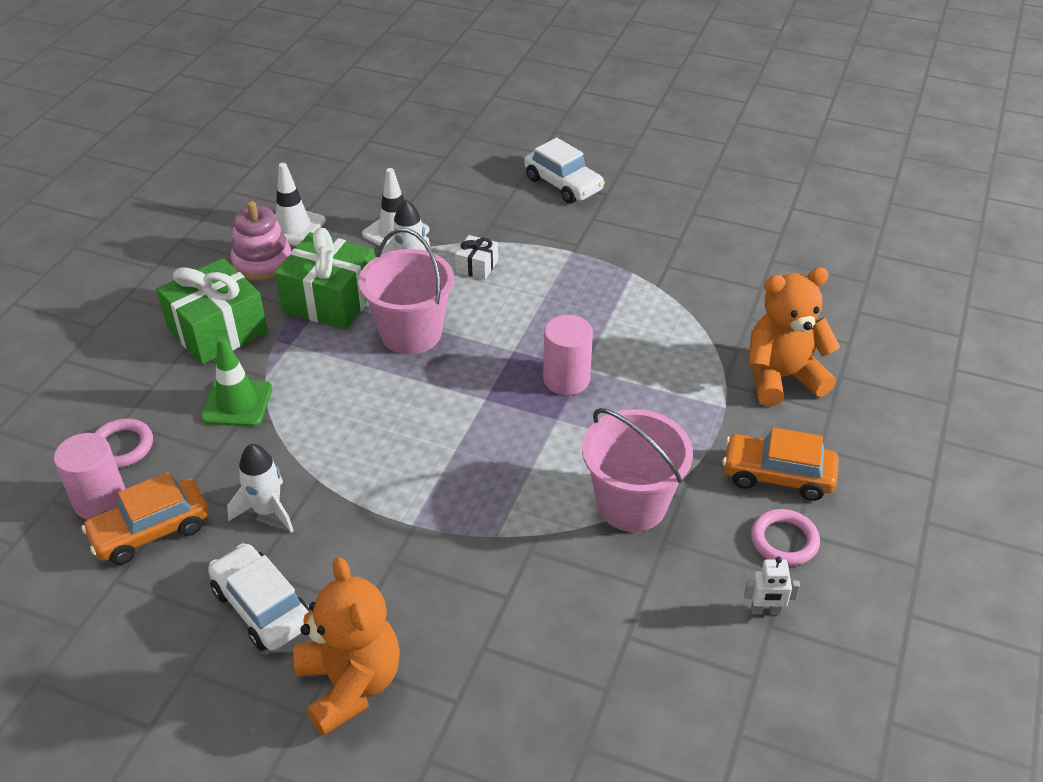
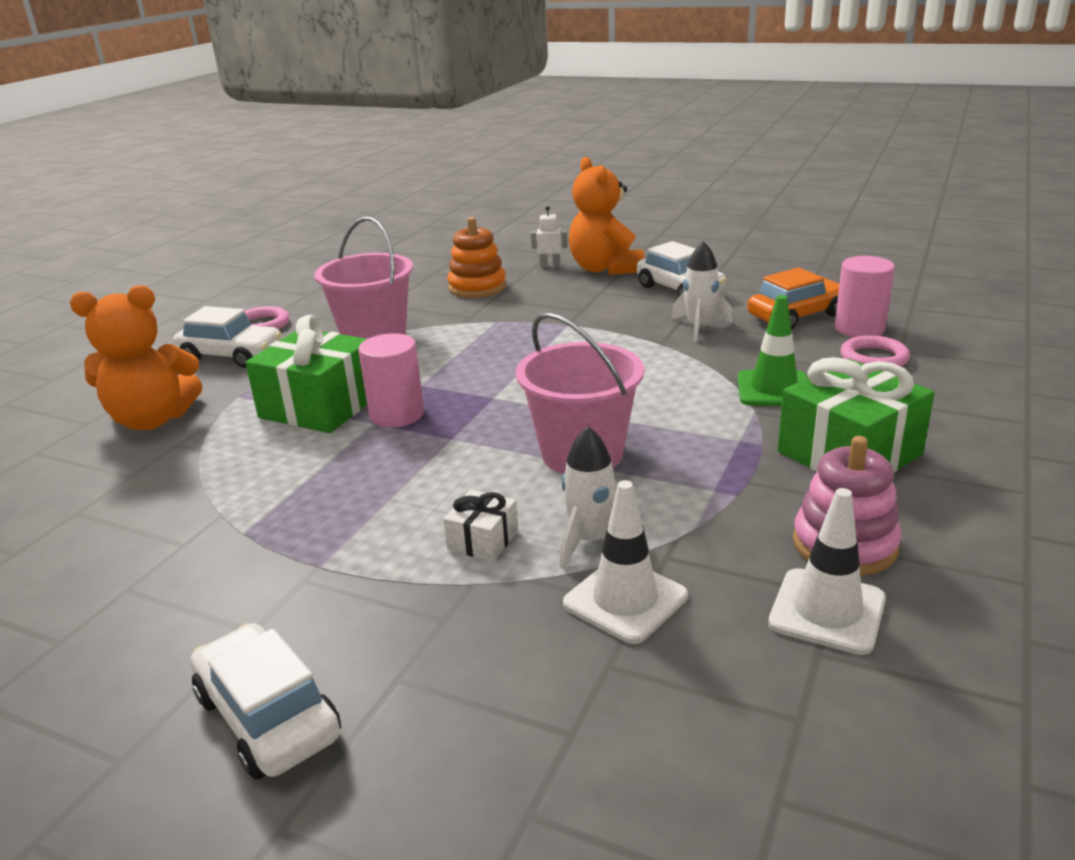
camera: 175 degrees left, 15 degrees down
green gift [275,228,375,330] -> green gift moved to [245,315,367,433]
orange car [722,427,839,501] -> white car [173,306,282,368]
white robot [744,556,800,615] -> white robot moved to [531,206,567,267]
none -> orange stacking toy [447,217,506,298]

